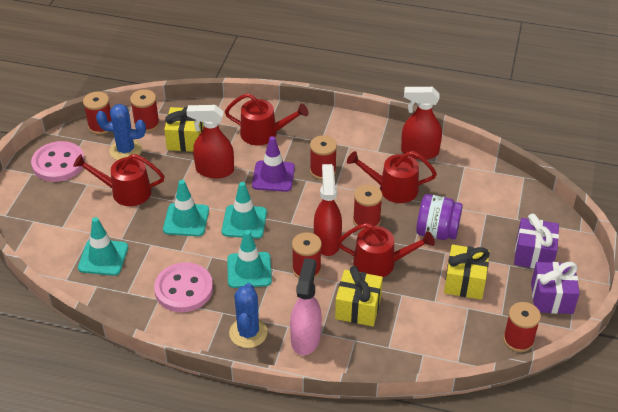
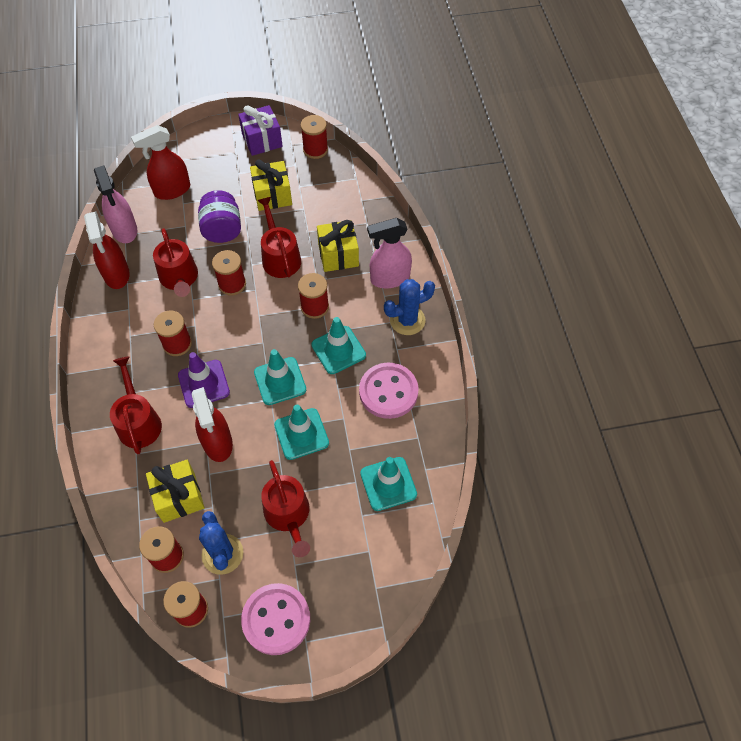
camera: 115 degrees left, 15 degrees up
red spray bottle [314,164,342,256] -> red spray bottle moved to [131,125,190,200]
purple gift [514,214,559,269] -> none
none -> pink spray bottle [94,165,137,243]

